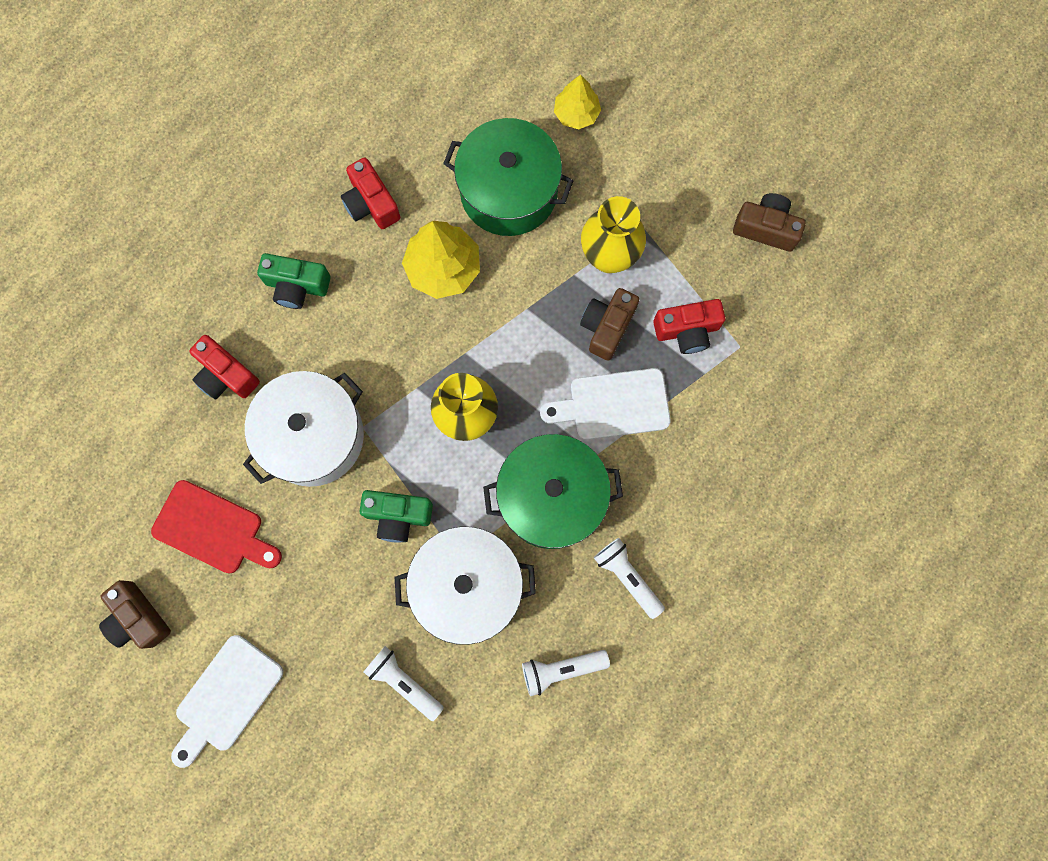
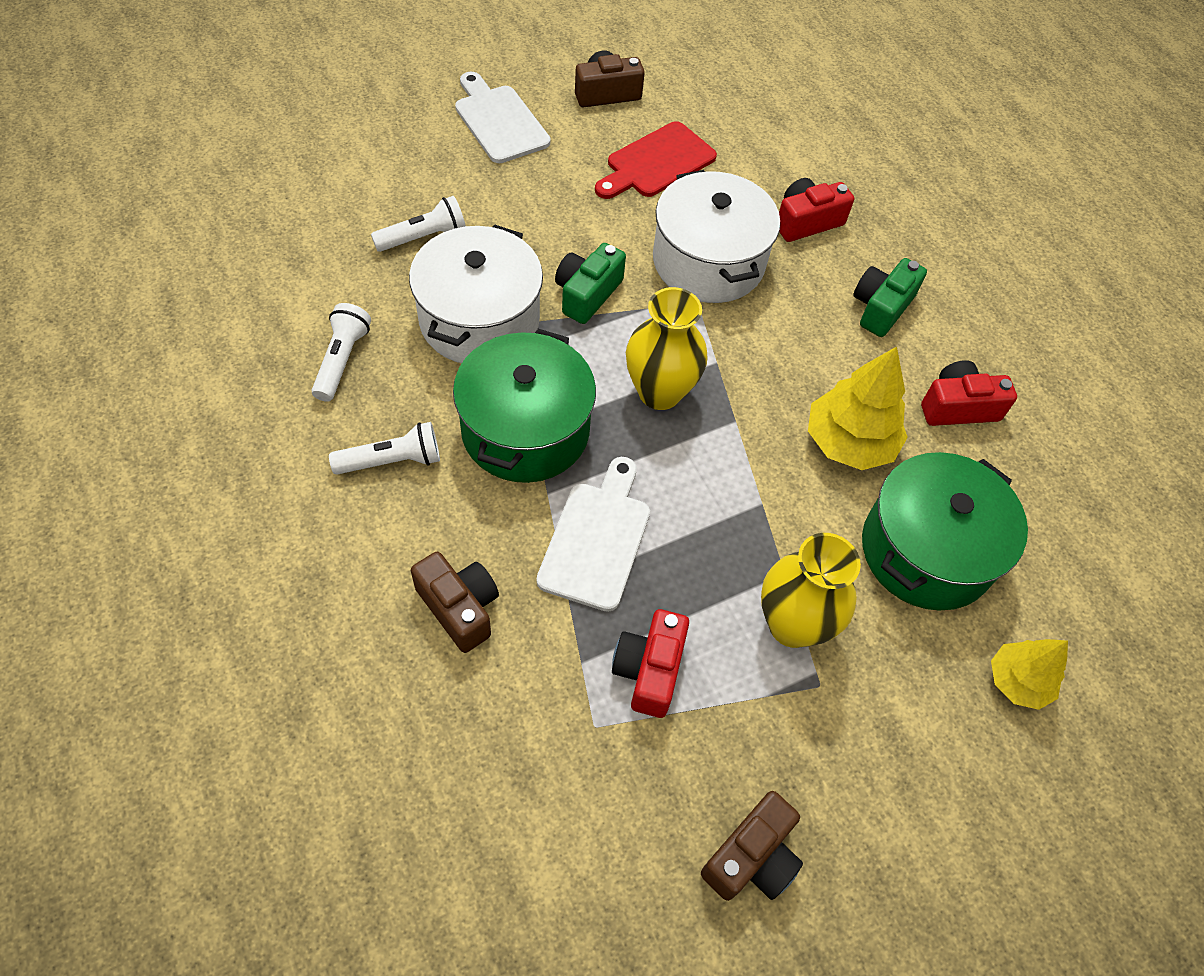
camera: 110 degrees right, 20 degrees down
brown camera [580,288,639,360] -> brown camera moved to [411,552,499,653]

